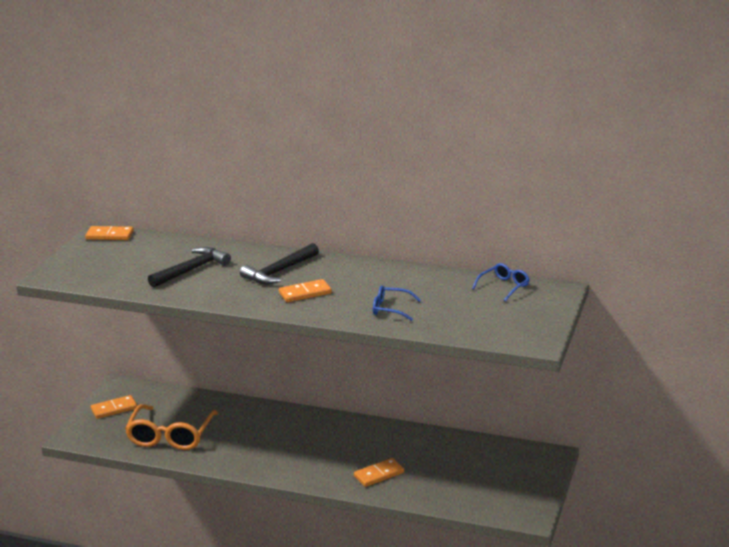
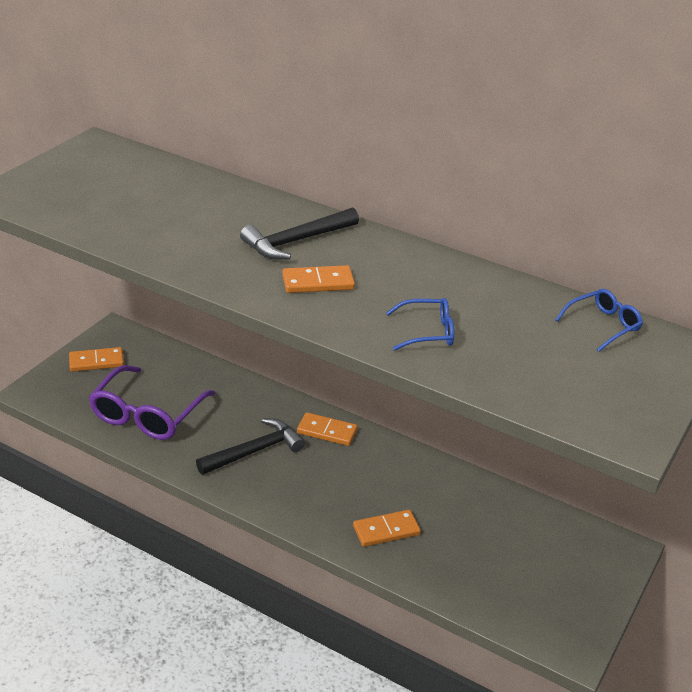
camera: 10 degrees right, 10 degrees up
orange domino [85,226,134,240] -> orange domino moved to [297,412,358,446]
orange glasses [125,404,218,450] -> purple glasses [89,365,215,440]
black hammer [148,247,231,288] -> black hammer moved to [196,418,305,475]
blue glasses [373,285,421,321] -> blue glasses turned 150 degrees clockwise [386,298,454,351]

